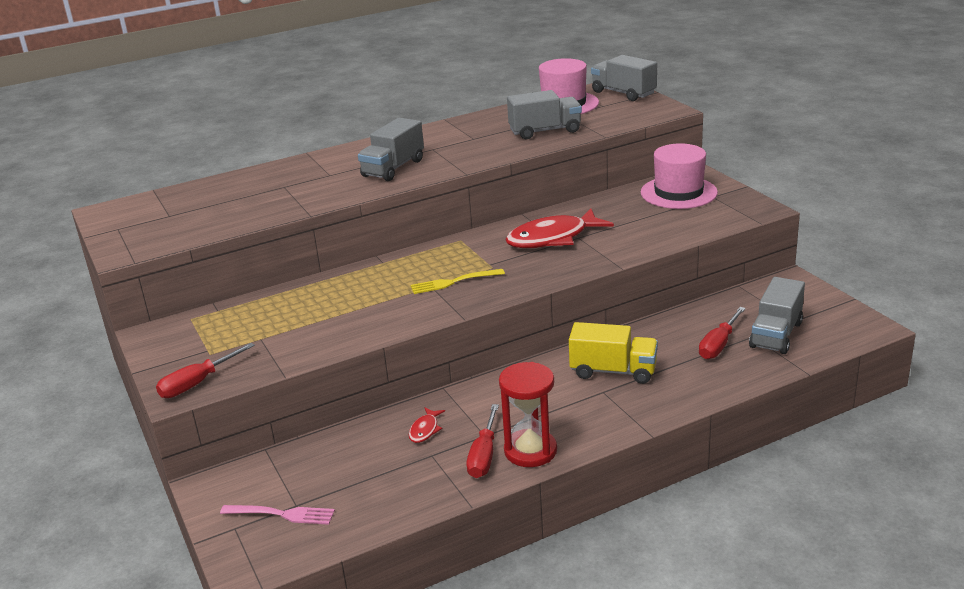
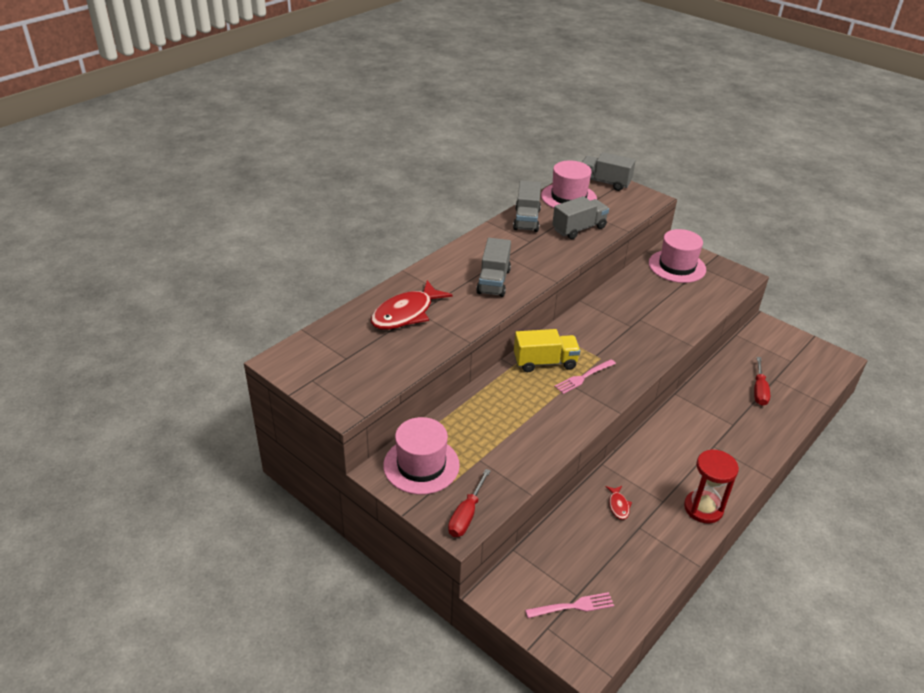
camera: 25 degrees left, 10 degrees up
yellow fork [411,269,505,294] -> pink fork [554,359,616,394]
red screwdriver [466,404,499,478] -> none
red fish [505,208,614,248] -> red fish moved to [371,280,453,330]
yellow truck [569,322,658,384] -> yellow truck moved to [514,329,580,372]
grey truck [749,277,805,354] -> grey truck moved to [513,181,541,232]
none -> pink hat [383,417,460,495]

